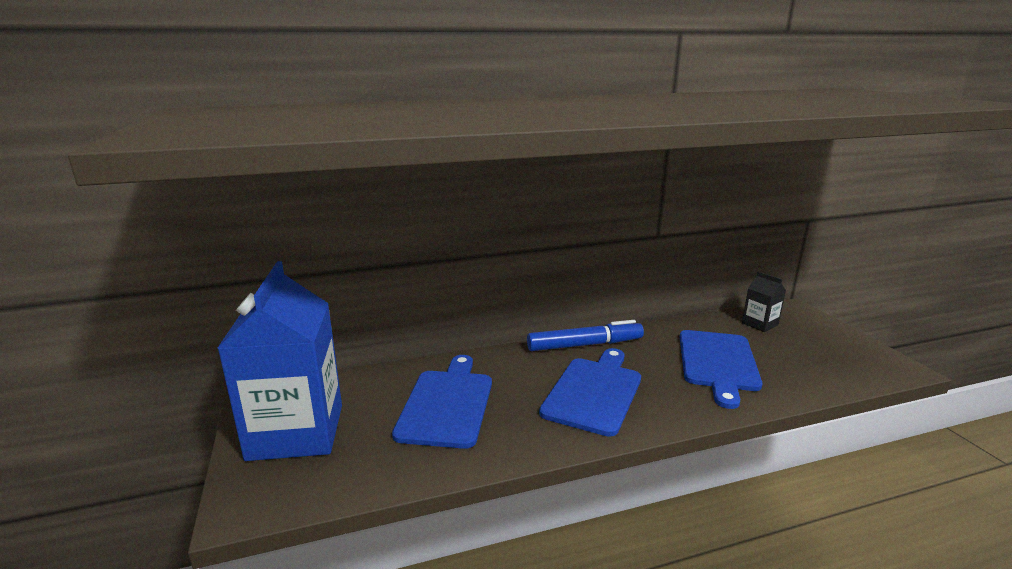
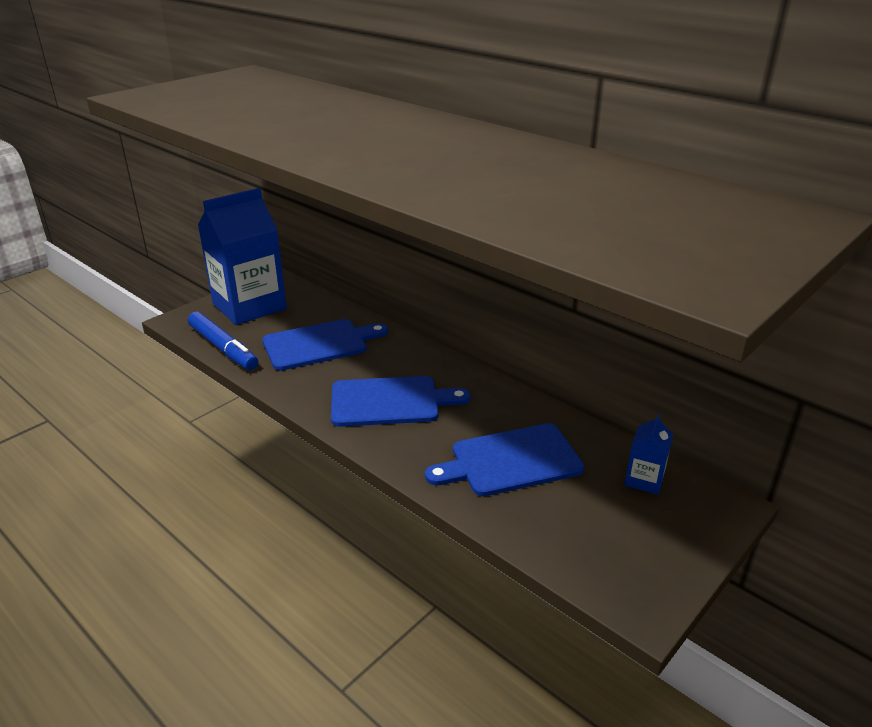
camera: 60 degrees right, 10 degrees up
blue marker [527,320,644,351] -> blue marker moved to [188,312,258,370]
black carton [742,272,786,332] -> blue carton [624,414,673,495]

